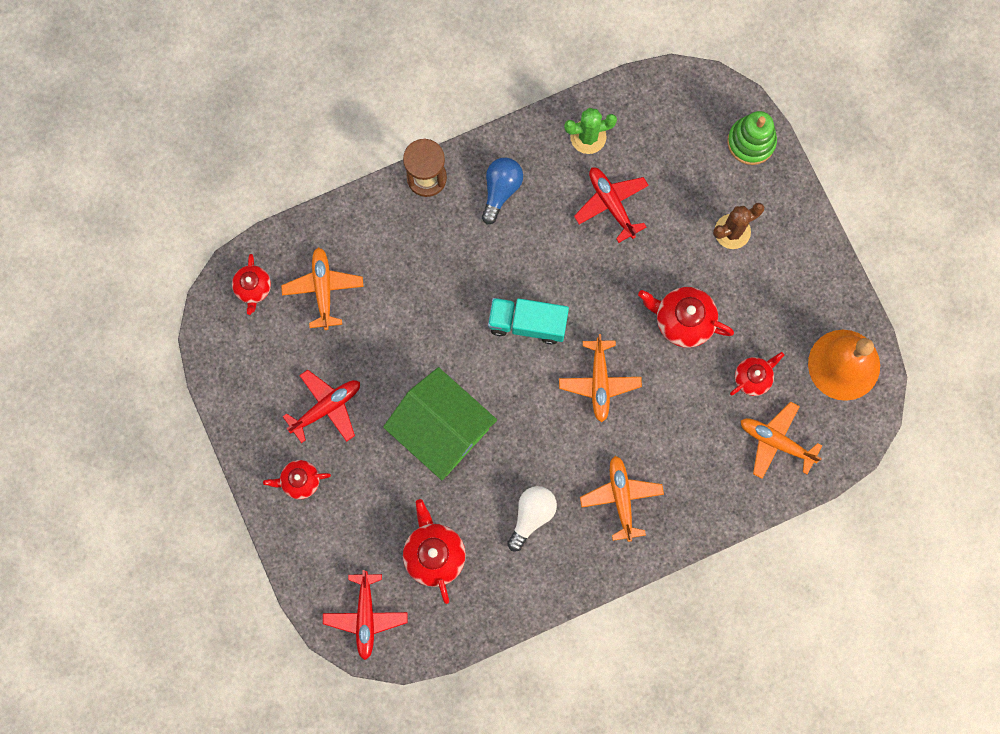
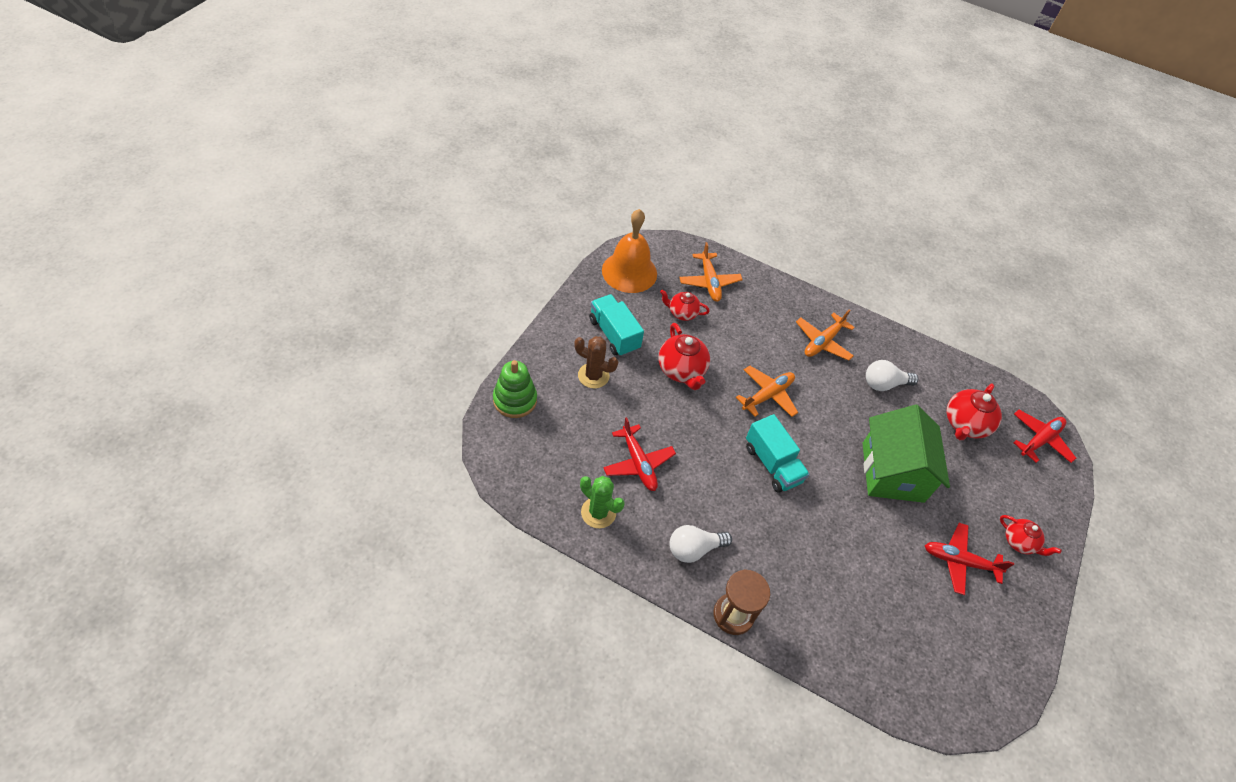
camera: 135 degrees left, 25 degrees down
red teapot [232,254,271,315] -> none
orange plane [281,247,364,330] -> none
blue light bulb [482,158,523,224] -> white light bulb [669,525,732,563]
red plane [574,167,649,243] -> red plane turned 45 degrees counterclockwise [603,417,676,491]
none -> turquoise truck [589,294,644,357]

